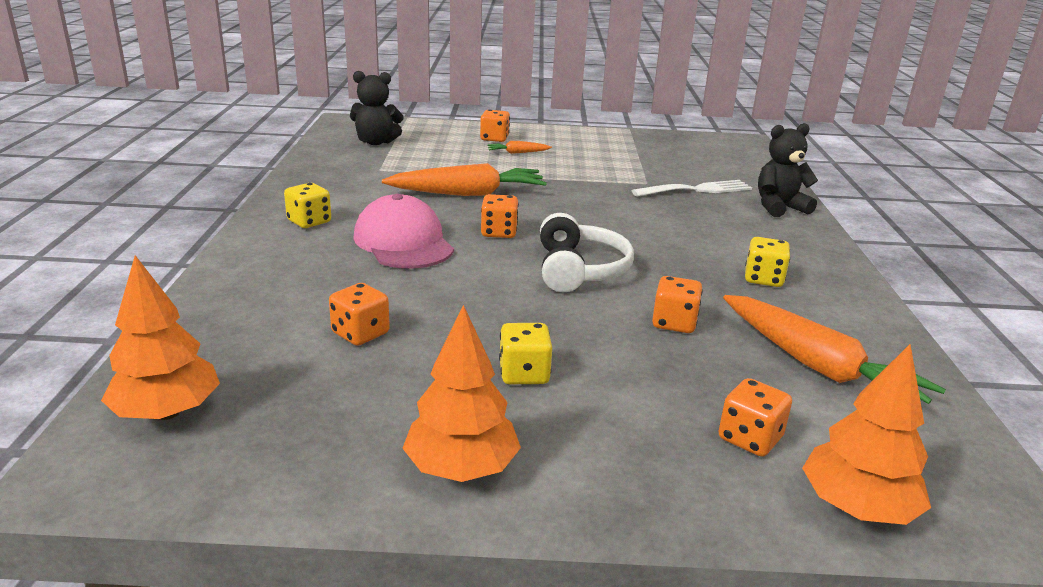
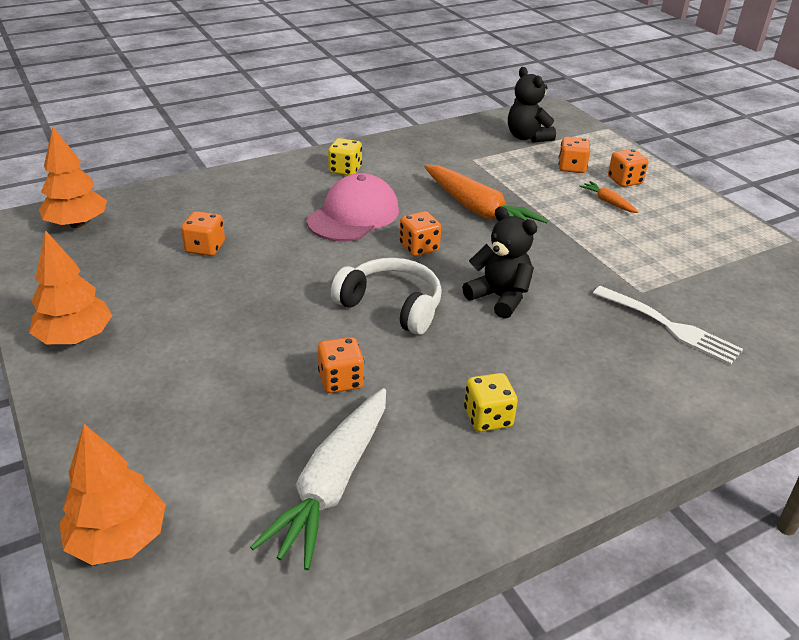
camera: 60 degrees right, 10 degrees up
yellow dice [499,323,552,384] -> none
white headphones [540,213,634,292] -> white headphones turned 120 degrees counterclockwise [331,258,442,335]
orange dice [719,378,792,457] -> orange dice moved to [559,137,590,173]
orange carrot [723,295,946,404] -> white carrot [250,388,386,570]
black teddy bear [758,123,818,217] -> black teddy bear moved to [462,206,537,319]

